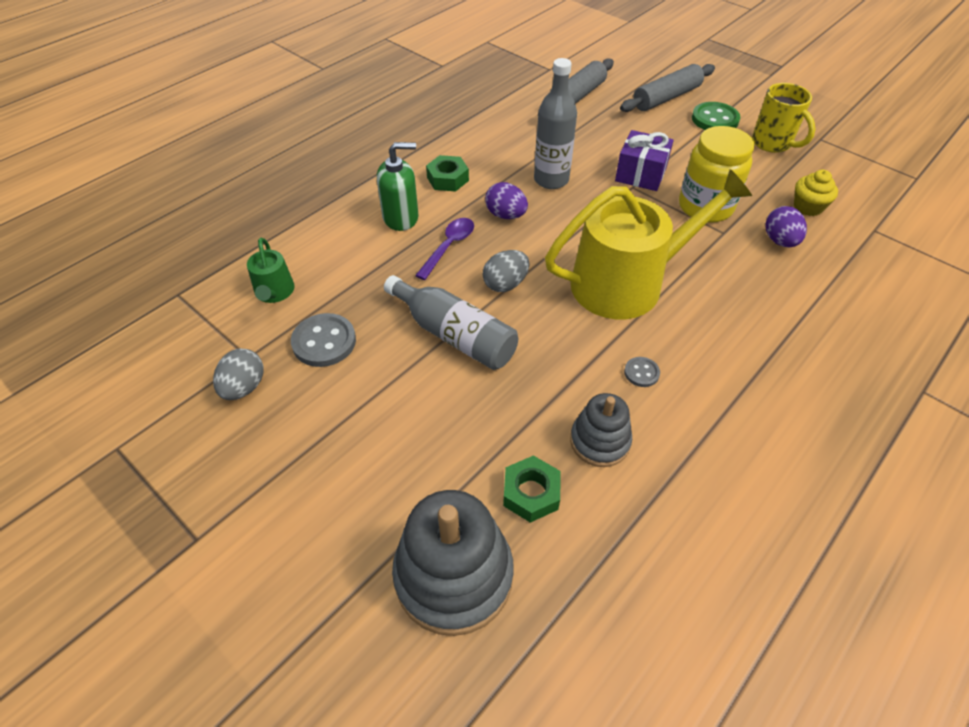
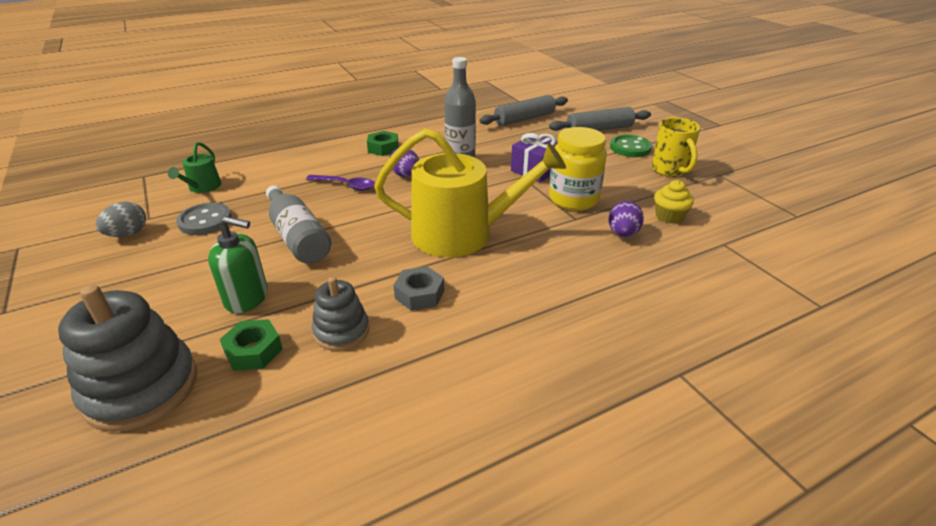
camera: 20 degrees right, 15 degrees down
green soap dispenser [377,142,419,231] -> green soap dispenser moved to [208,216,268,313]
purple spoon [415,218,474,280] -> purple spoon turned 60 degrees clockwise [306,175,375,191]
grey egg [483,250,529,292] -> none
grey button [624,357,660,387] -> grey nut [393,266,444,311]

